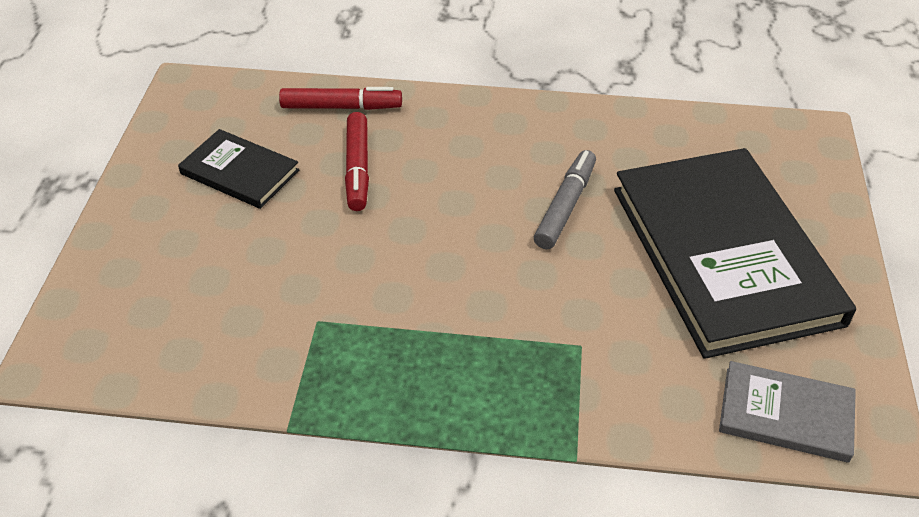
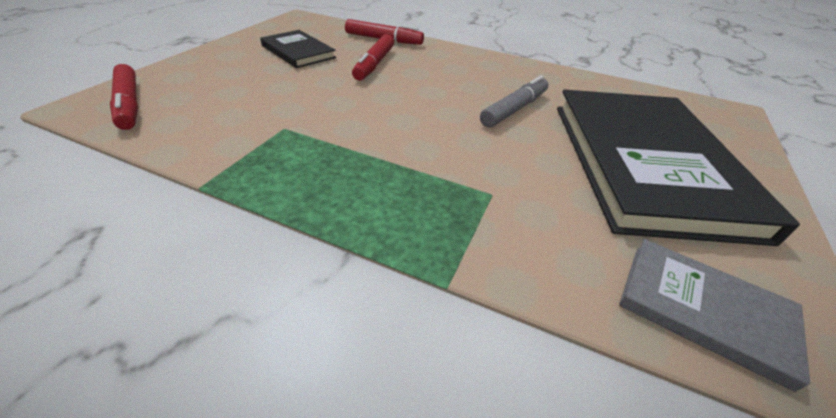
camera: 15 degrees right, 5 degrees down
none -> red marker [110,64,138,130]

